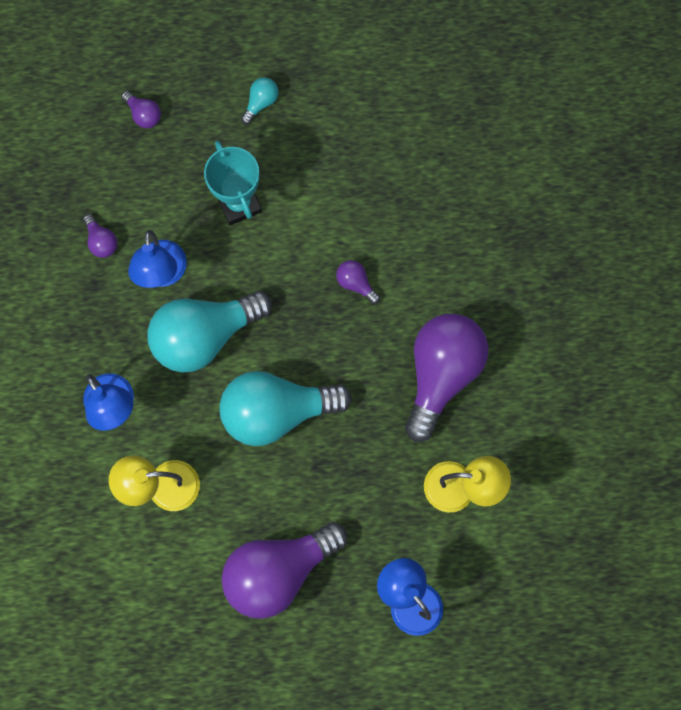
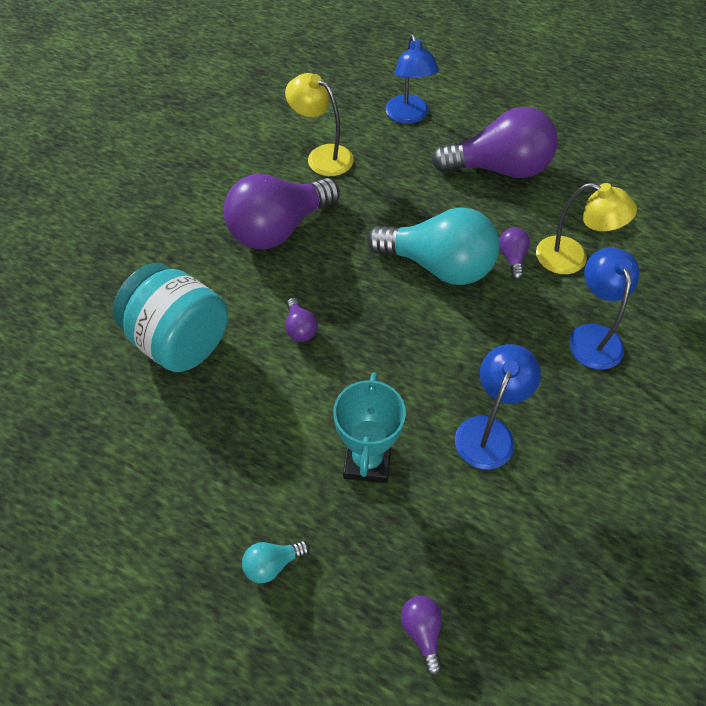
camera: 150 degrees left, 20 degrees down
purple light bulb [83,214,117,258] -> purple light bulb moved to [499,227,530,280]
turquoise light bulb [147,291,272,373] -> none
none -> turquoise jar [113,263,228,372]

